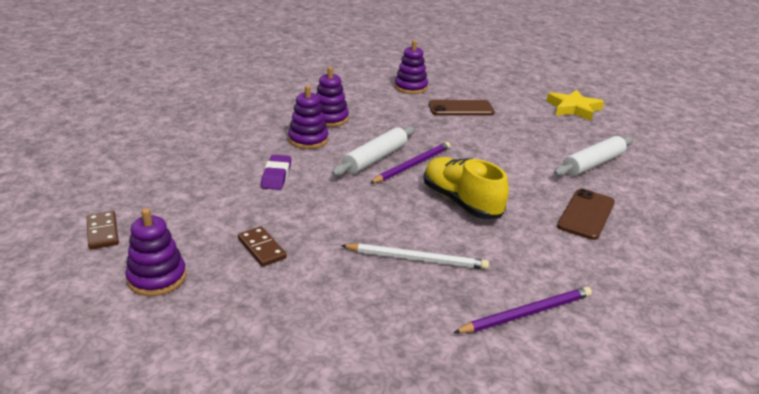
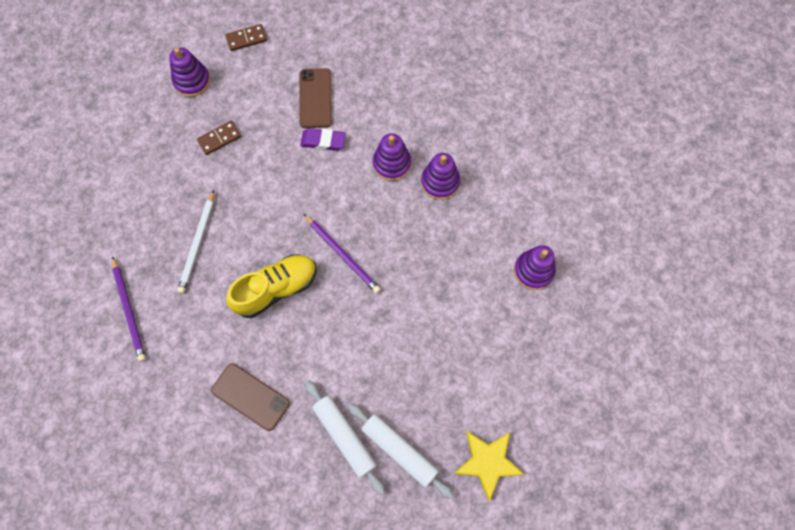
camera: 95 degrees right, 40 degrees up
white rolling pin [332,126,415,176] -> white rolling pin moved to [348,404,453,499]
brown phone [429,100,495,115] -> brown phone moved to [299,68,332,128]

